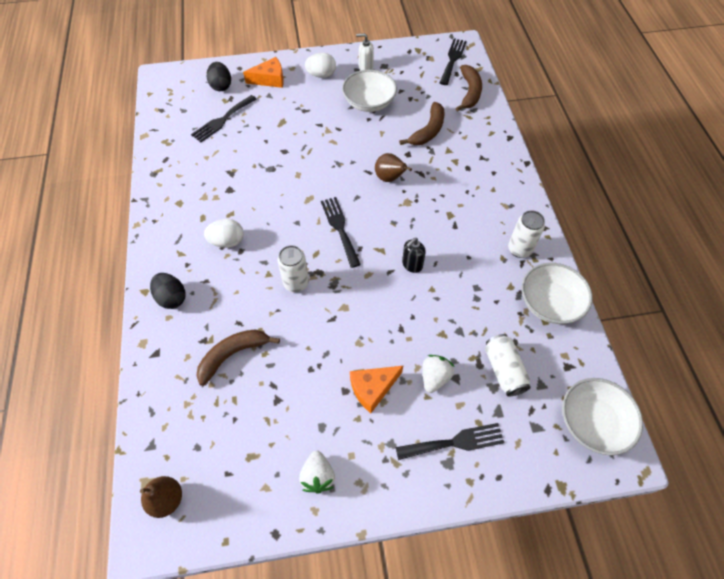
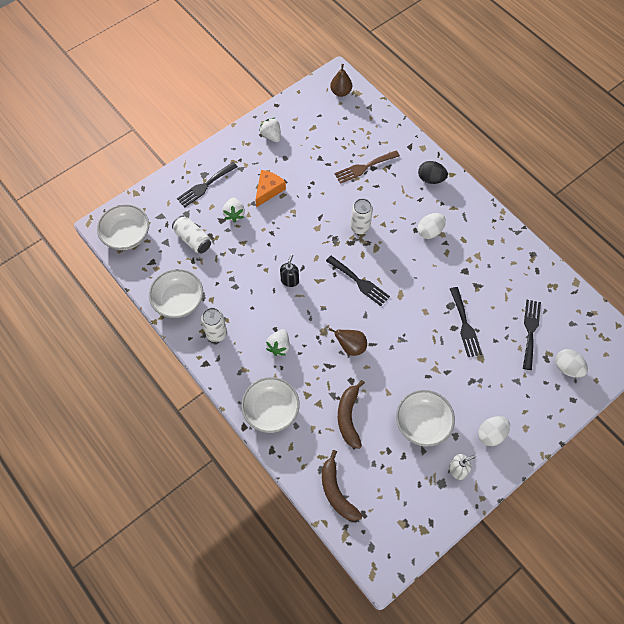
camera: 150 degrees right, 5 degrees up
brown banana [196,329,280,386] -> brown fork [334,150,400,184]
black egg [207,62,231,91] -> white egg [555,349,588,378]
orange cheese [243,57,284,88] -> none
black fork [440,38,467,85] -> black fork moved to [450,287,482,357]
none -> white bowl [241,377,300,433]
none -> white strawberry [266,329,290,356]

